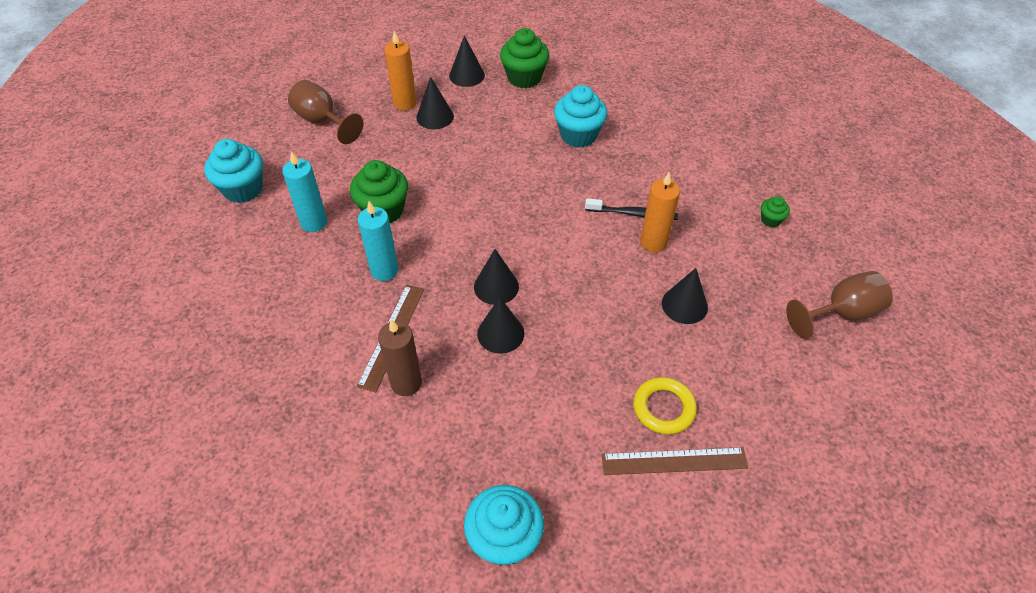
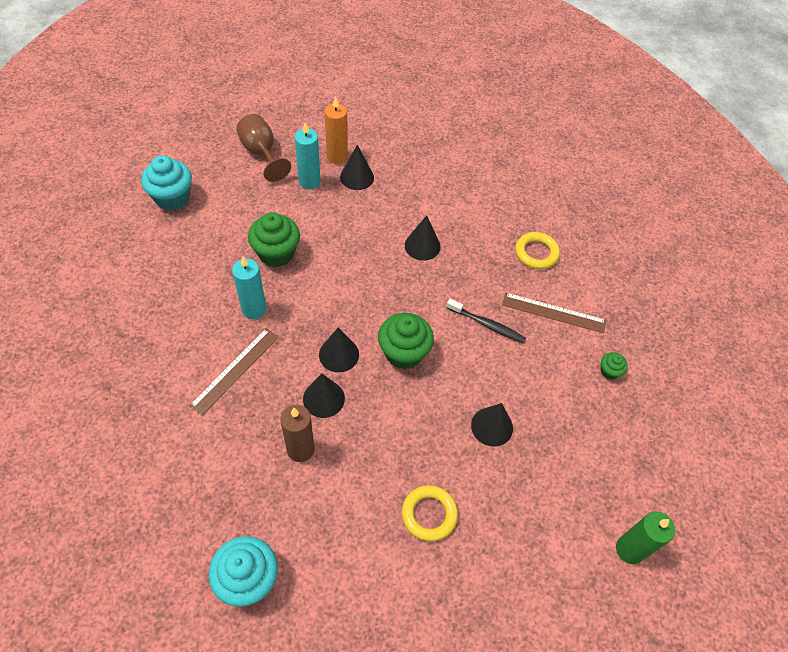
camera: 15 degrees right, 5 degrees up
turquoise candle [282,151,327,232] -> turquoise candle moved to [295,122,320,189]
brown candle [378,319,422,396] -> brown candle moved to [280,405,315,462]
black cone [449,35,485,87] -> black cone moved to [405,215,441,261]
green cupcake [500,28,550,88] -> green cupcake moved to [378,313,434,369]
turquoise cupcake [554,85,607,148] -> none
brown ruler [601,447,749,475] -> brown ruler moved to [502,292,606,333]
orange candle [640,172,680,253] -> none
brown goblet [786,271,893,339] -> none
none -> yellow ring [515,232,560,270]
none -> green candle [616,511,675,564]

